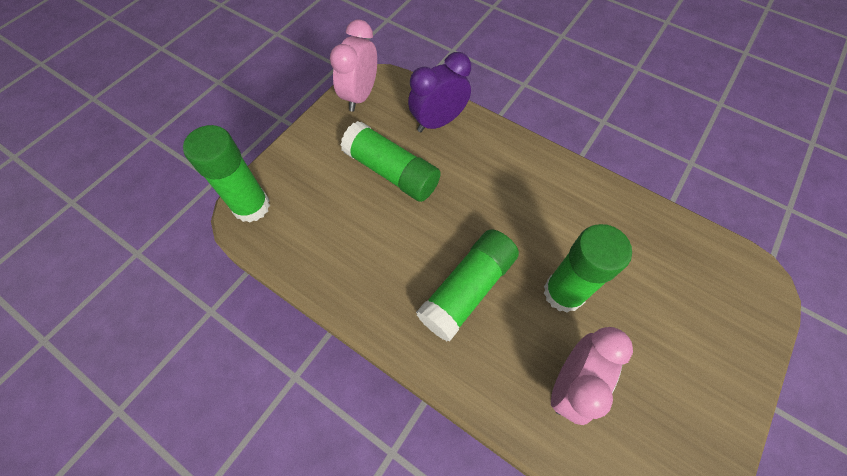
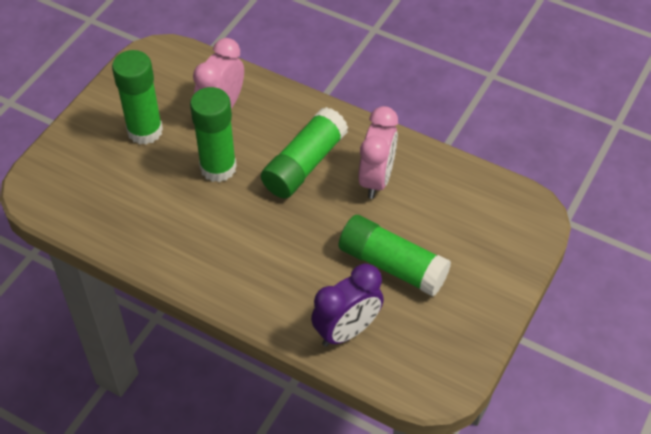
camera: 175 degrees right, 10 degrees down
green glue stick [183,125,270,223] -> green glue stick moved to [112,50,163,145]
pink clock [330,20,377,112] -> pink clock moved to [358,106,398,199]

